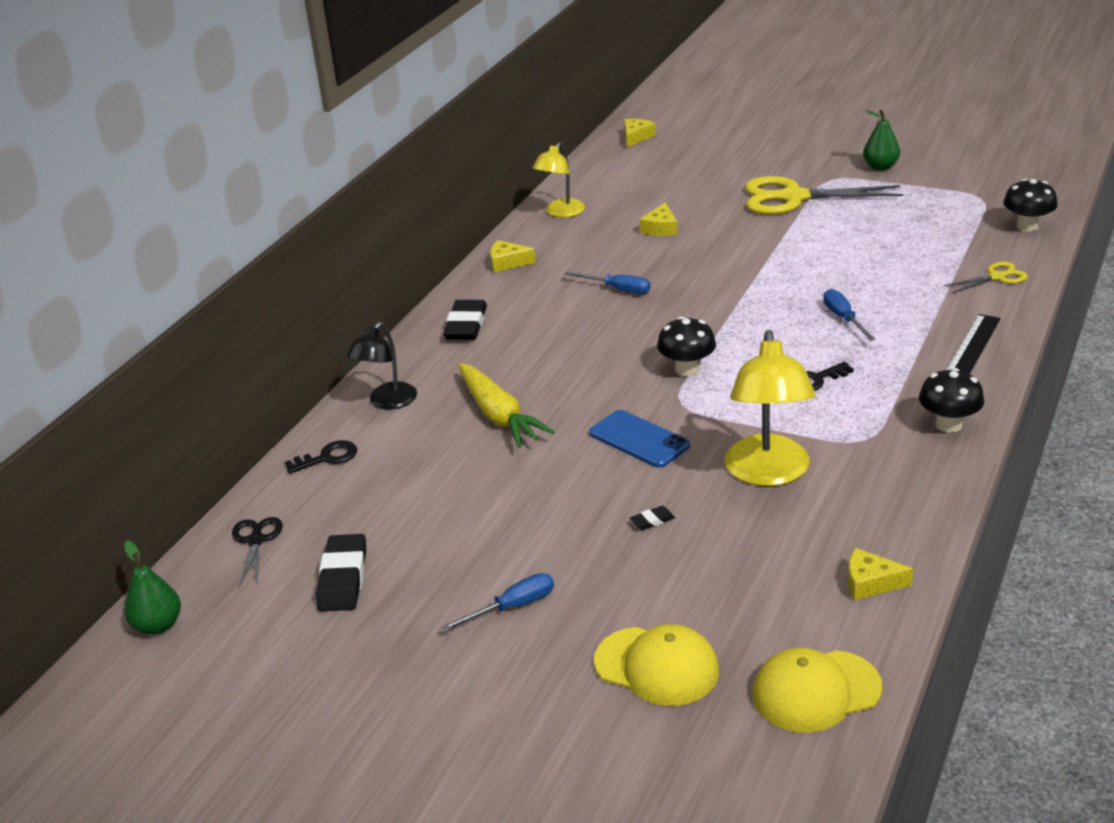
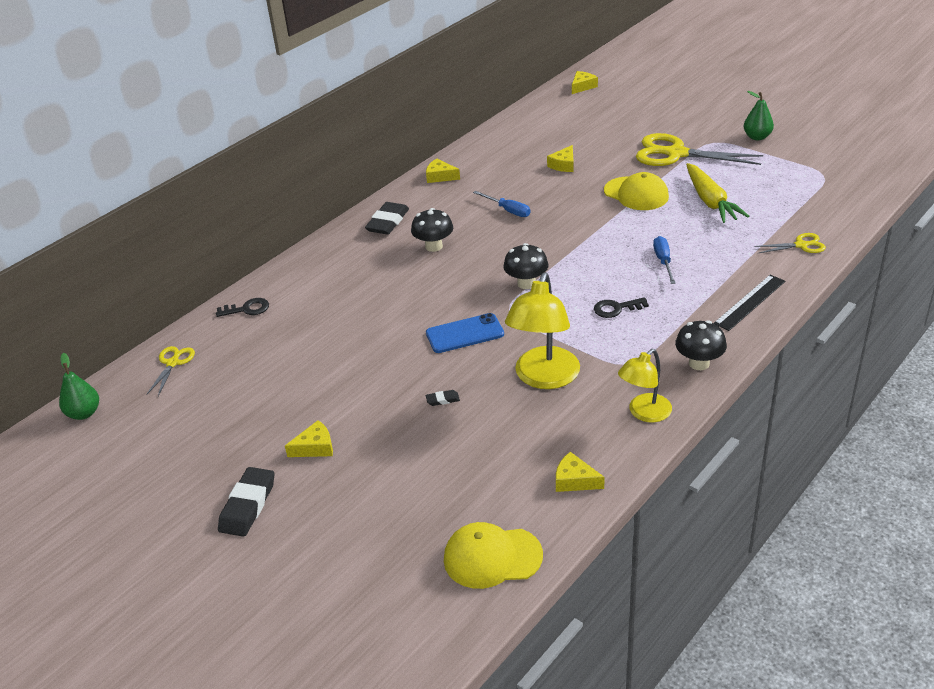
camera: 15 degrees right, 5 degrees up
black scissors [232,517,283,585] -> yellow scissors [146,346,195,396]
black eraser [316,534,366,612] -> black eraser moved to [218,467,274,537]
black lamp [347,322,417,409] -> none
blue screwdriver [441,573,554,632] -> yellow cheese [285,420,333,457]
yellow carrot [458,363,555,447] -> yellow carrot moved to [686,163,749,223]
yellow lamp [532,142,585,217] -> yellow lamp moved to [618,349,672,423]
blue phone [589,410,690,468] -> blue phone turned 75 degrees counterclockwise [426,313,504,353]
yellow cap [594,624,719,706] -> yellow cap moved to [604,172,669,210]
black mushroom [1003,179,1058,232] -> black mushroom moved to [411,208,453,252]

